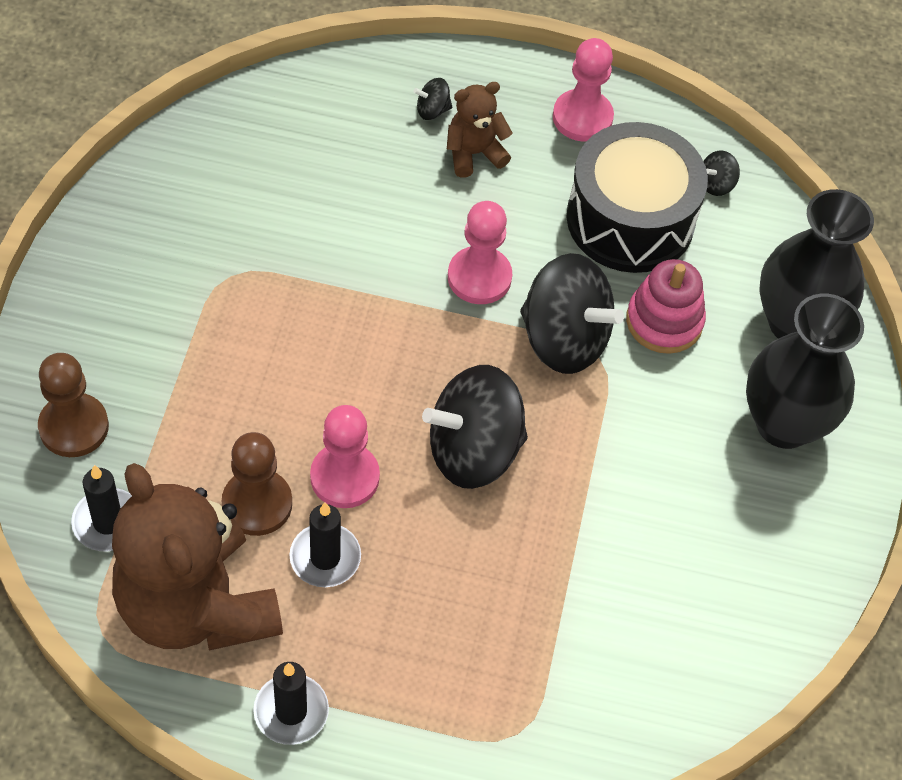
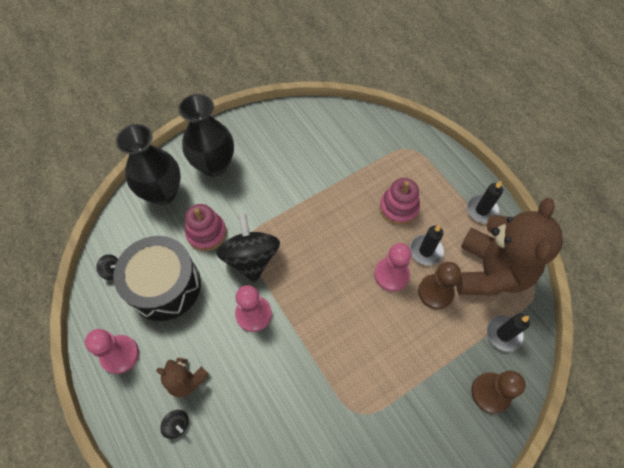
camera: 130 degrees left, 5 degrees up
black spinning top [422,365,528,489] -> none
none -> pink stacking toy [380,178,420,225]

